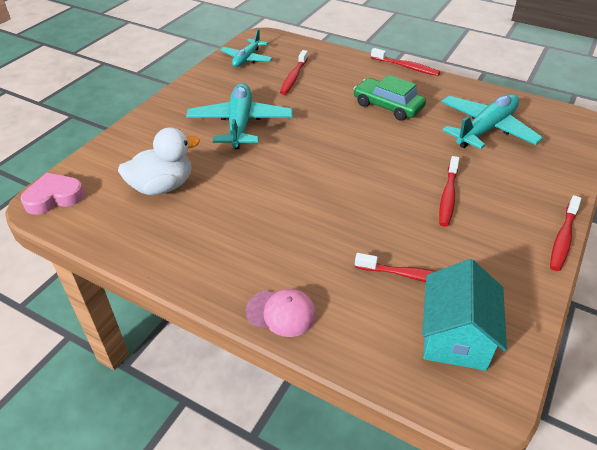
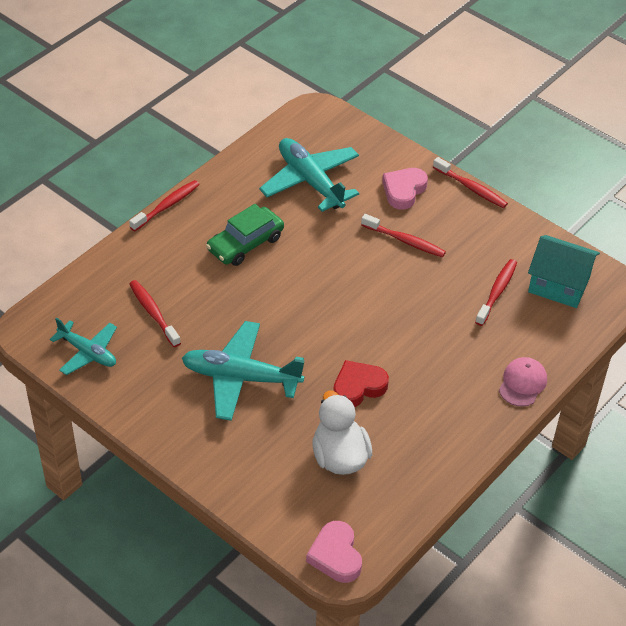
camera: 80 degrees left, 5 degrees up
red toothbrush [280,50,308,95] -> red toothbrush turned 150 degrees counterclockwise [129,280,181,347]
none -> red heart [333,360,389,407]
none -> pink heart [382,168,428,209]

